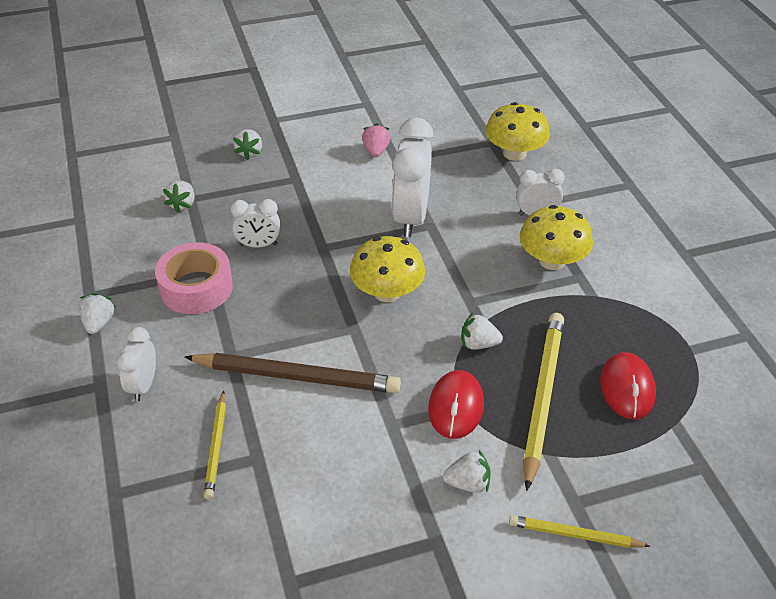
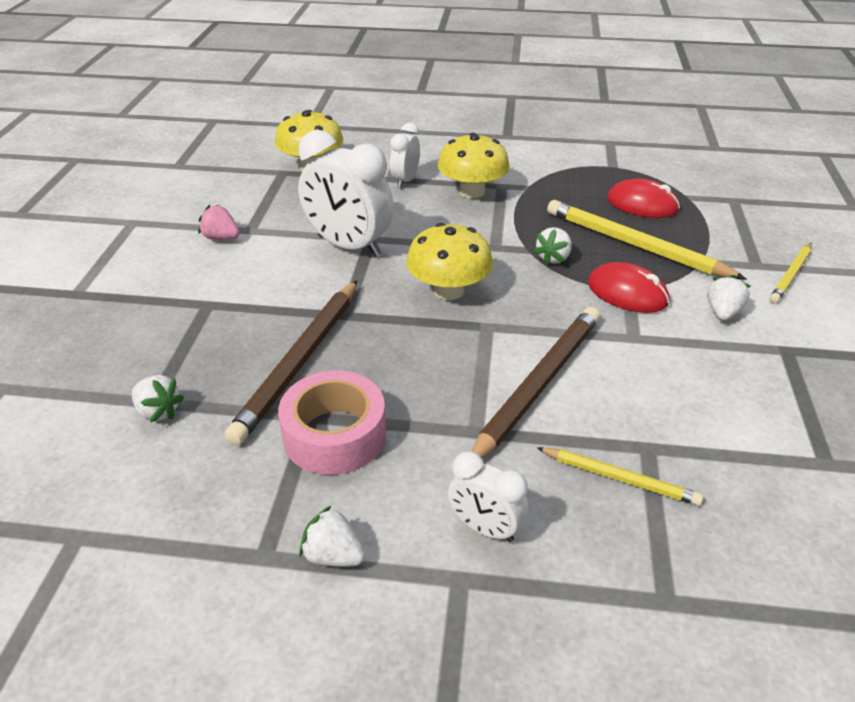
camera: 65 degrees left, 5 degrees down
white clock [231,199,280,248] -> brown pencil [224,280,357,445]
white strawberry [233,129,262,160] -> none

